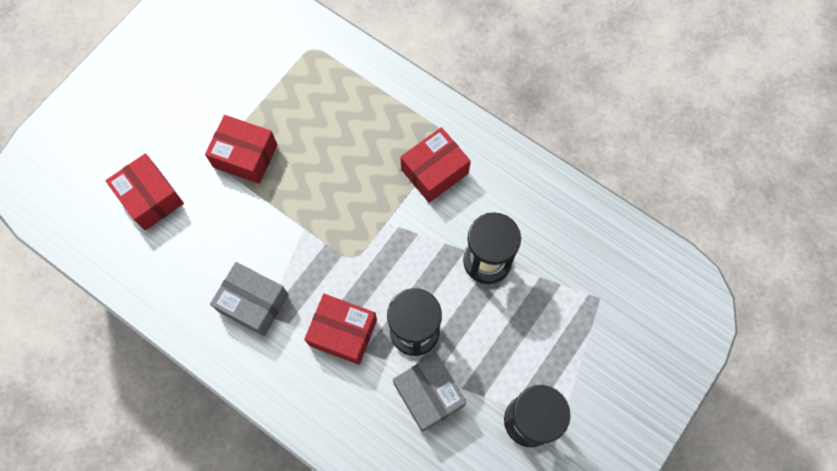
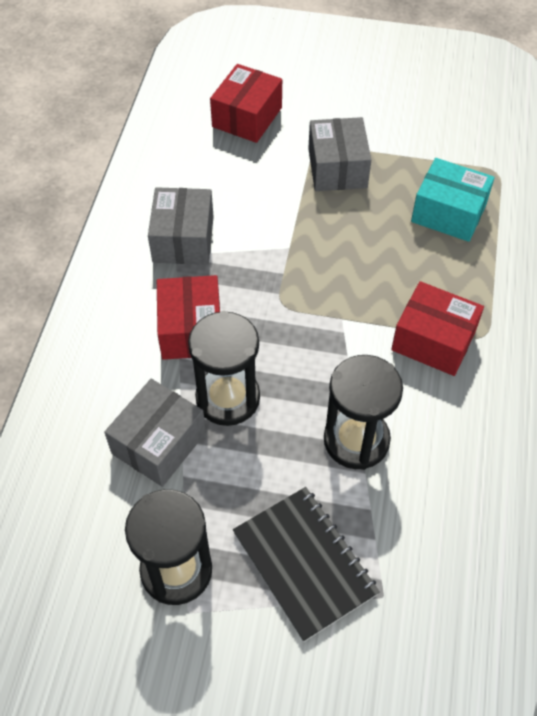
camera: 65 degrees right, 15 degrees down
red box [205,115,277,184] -> grey box [308,117,371,191]
none -> black notebook [233,487,380,642]
none -> turquoise box [411,158,495,242]

